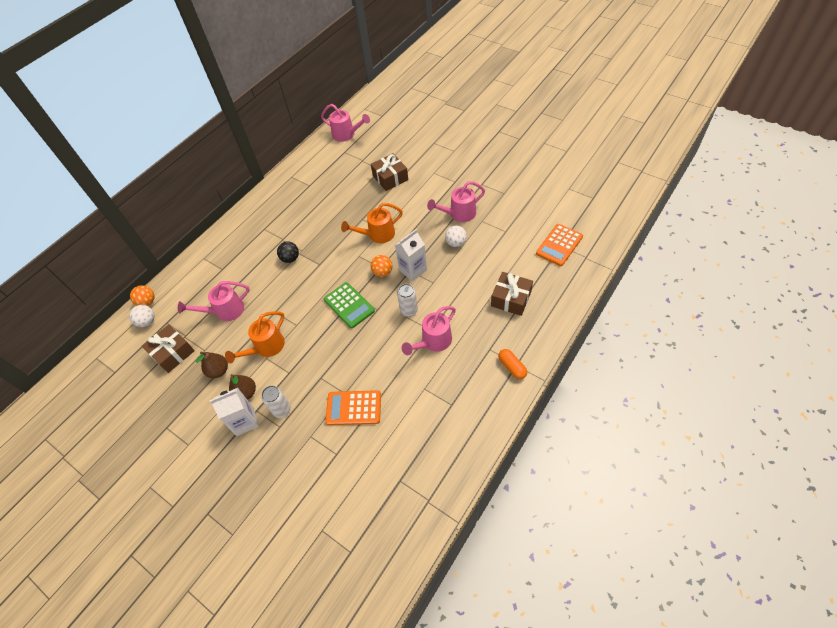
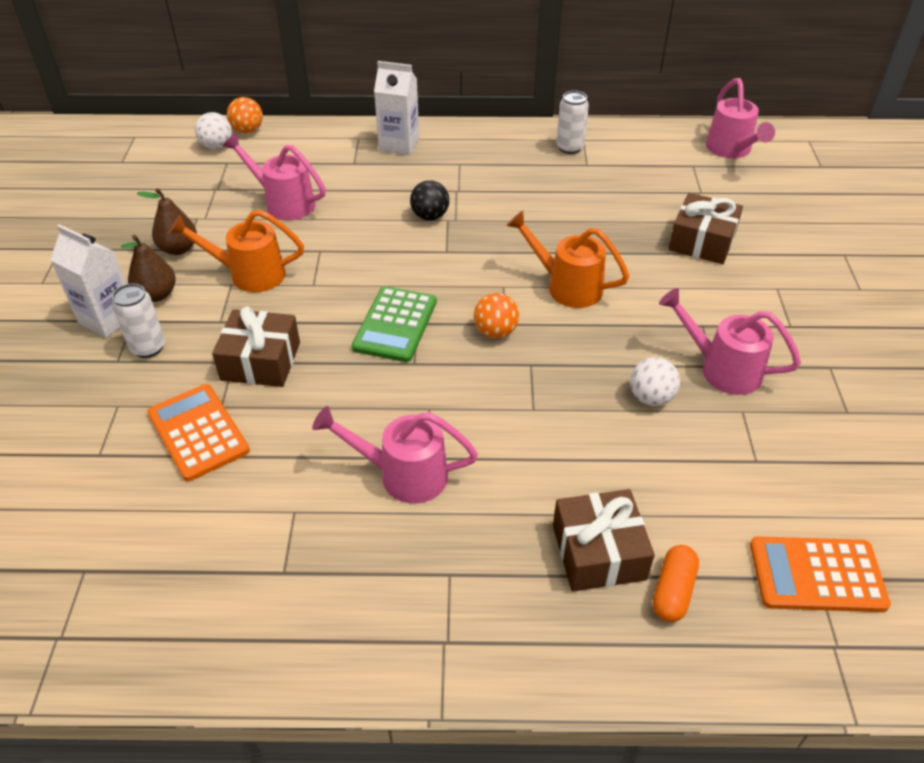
camera: 50 degrees right, 10 degrees down
brown gift [142,324,195,373] -> brown gift moved to [212,306,300,387]
white carton [395,229,427,282] -> white carton moved to [374,61,419,155]
white can [397,284,418,317] -> white can moved to [557,91,589,154]
orange capsule [498,349,527,379] -> orange capsule moved to [653,545,699,622]

